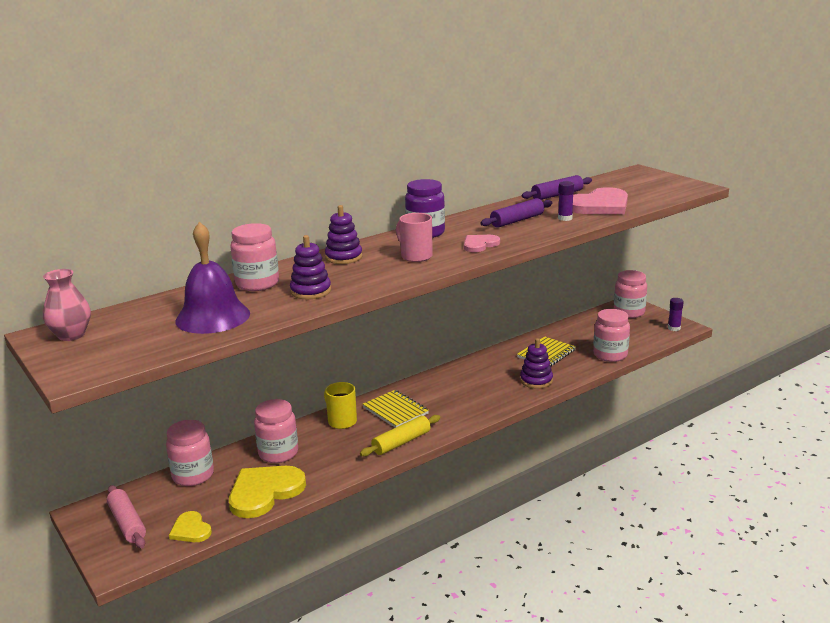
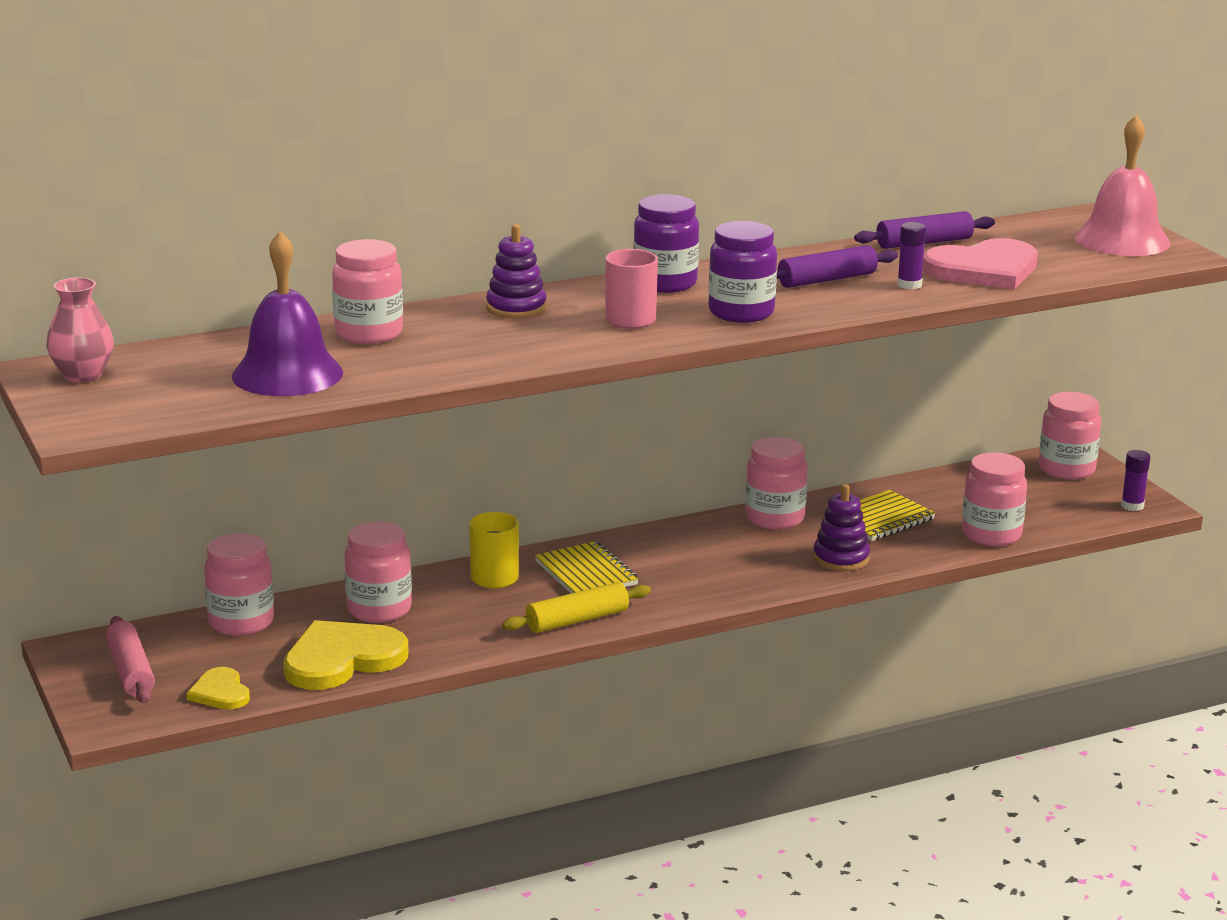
camera: 10 degrees right, 0 degrees up
purple stacking toy [290,235,331,299] -> none
pink heart [464,235,500,252] -> purple jar [708,221,777,323]
none -> pink jar [745,437,808,530]
none -> pink bell [1074,115,1171,256]

